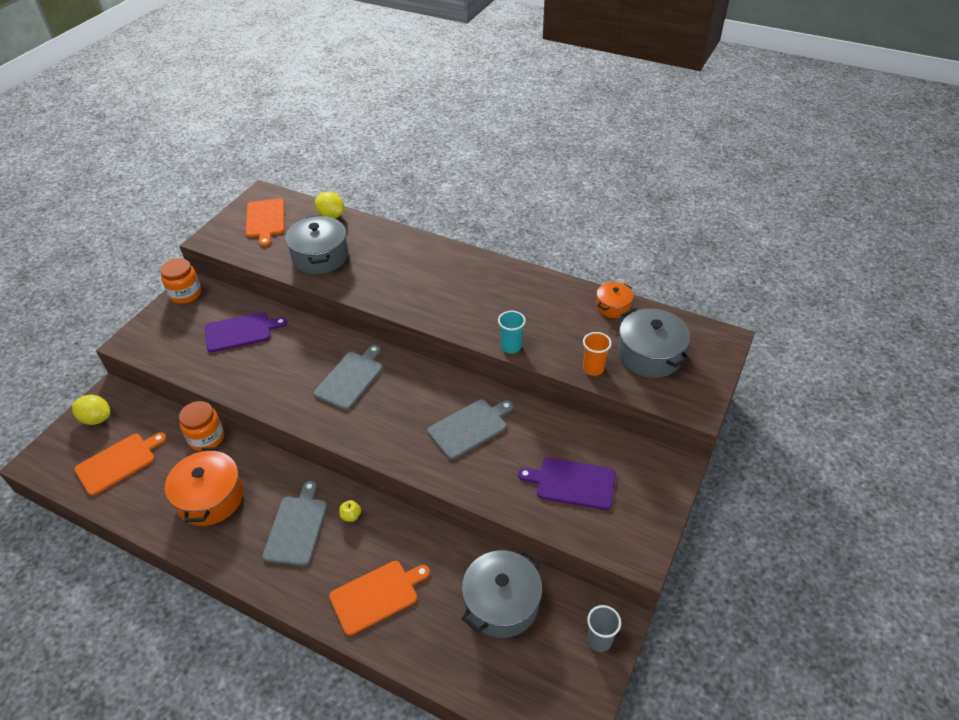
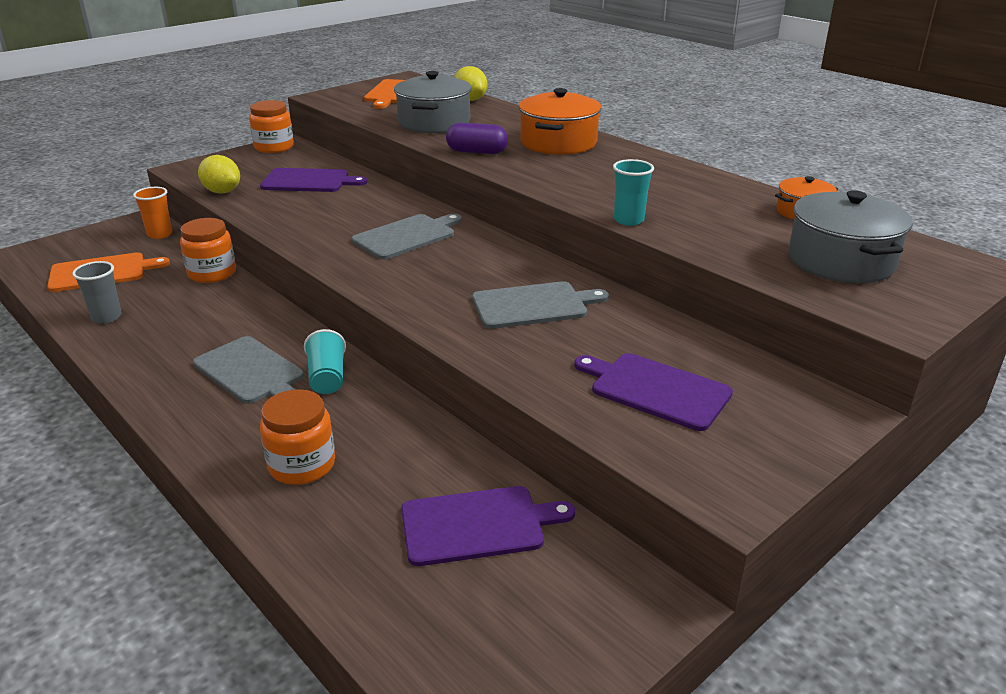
camera: 20 degrees right, 15 degrees down
yellow lemon [72,395,111,425] -> yellow lemon moved to [198,155,240,194]
orange pot [165,447,244,526] -> orange pot moved to [519,88,601,155]
grey cutting board [262,481,327,566] -> grey cutting board turned 105 degrees clockwise [193,336,304,404]
orange cutting board [329,561,430,636] -> orange jar [260,389,335,485]
yellow apple [339,500,361,522] -> turquoise cup [304,329,346,394]
grey pot [462,550,542,638] -> purple cutting board [401,486,575,566]
orange cup [583,332,612,376] -> orange cup moved to [133,187,172,239]
grey cup [587,605,621,652] -> grey cup moved to [72,261,122,324]
none -> purple capsule [446,123,508,154]

